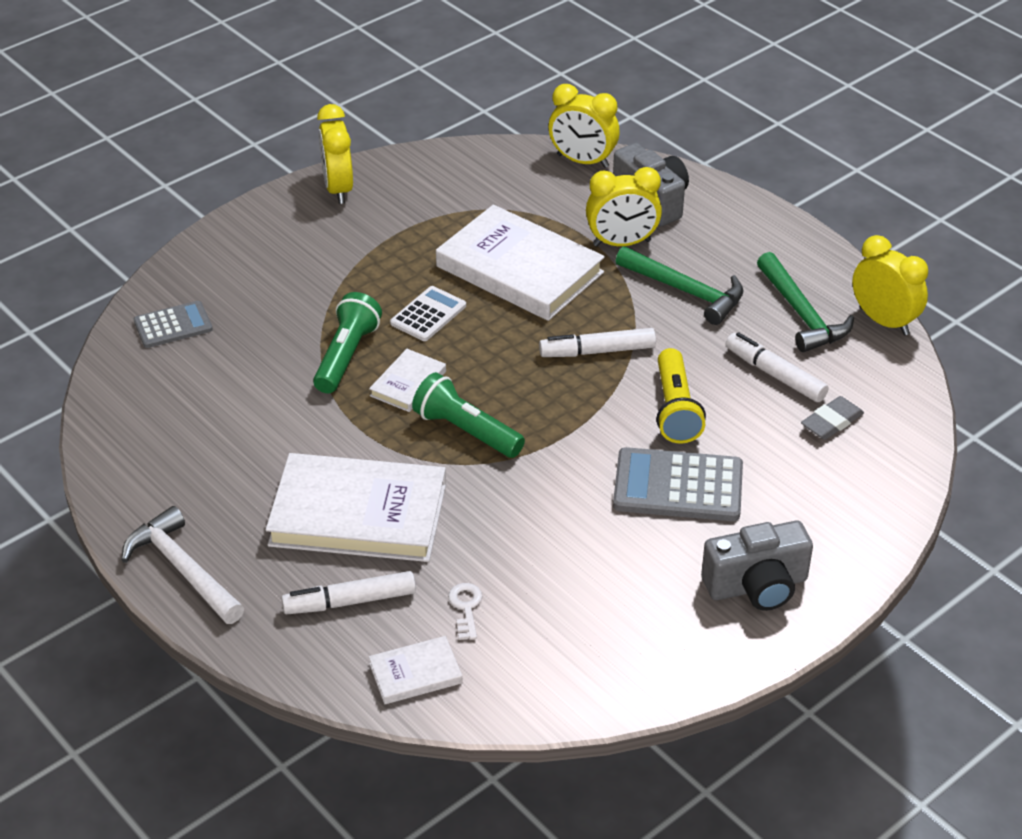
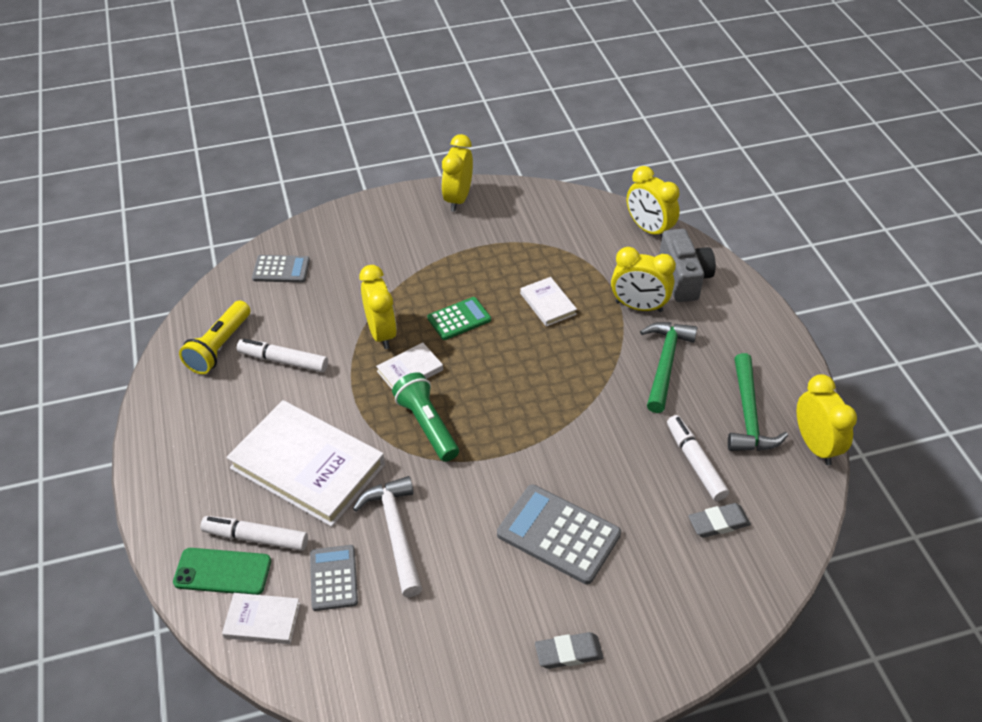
camera: 25 degrees right, 5 degrees up
white hammer [122,506,244,624] -> white hammer moved to [353,476,422,597]
green flashlight [313,292,382,393] -> yellow clock [360,265,397,349]
white calculator [390,286,466,341] -> green calculator [427,297,491,340]
white book [436,205,605,321] -> white book [520,277,577,327], size x0.46
white key [448,583,482,640] -> grey calculator [310,545,358,611]
white marker [539,328,656,357] -> white marker moved to [237,339,328,373]
green hammer [615,246,744,325] -> green hammer turned 135 degrees counterclockwise [640,322,697,413]
yellow flashlight [656,348,706,444] -> yellow flashlight moved to [179,301,250,374]
grey camera [701,521,813,611] -> grey eraser [535,632,604,669]
none -> green phone [173,548,271,595]

